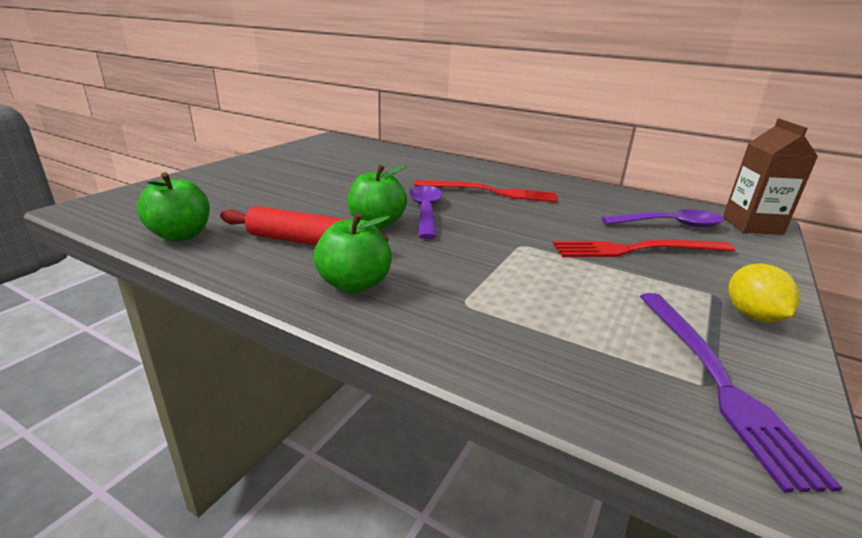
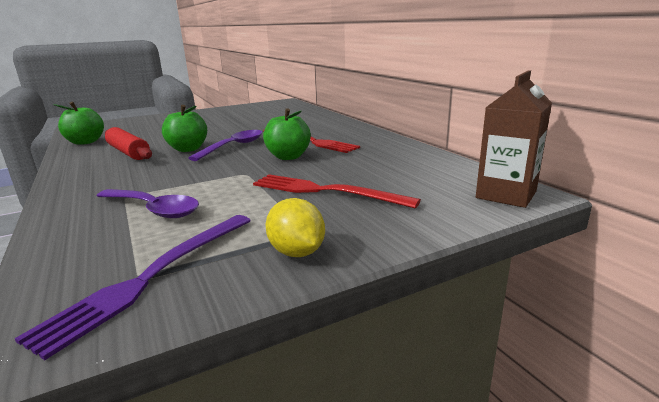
camera: 35 degrees right, 5 degrees down
green apple [314,212,392,293] -> green apple moved to [263,108,311,160]
purple spoon [602,209,724,228] -> purple spoon moved to [97,189,199,218]
yellow lemon [728,263,800,323] -> yellow lemon turned 60 degrees counterclockwise [265,198,325,257]

